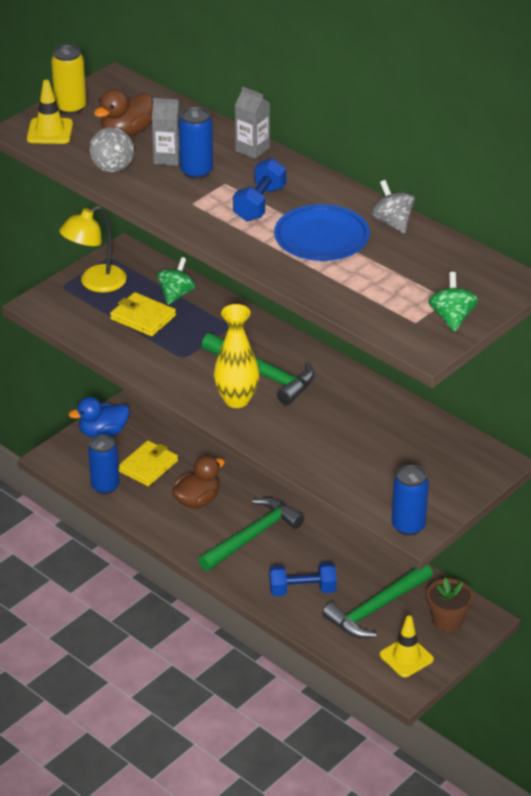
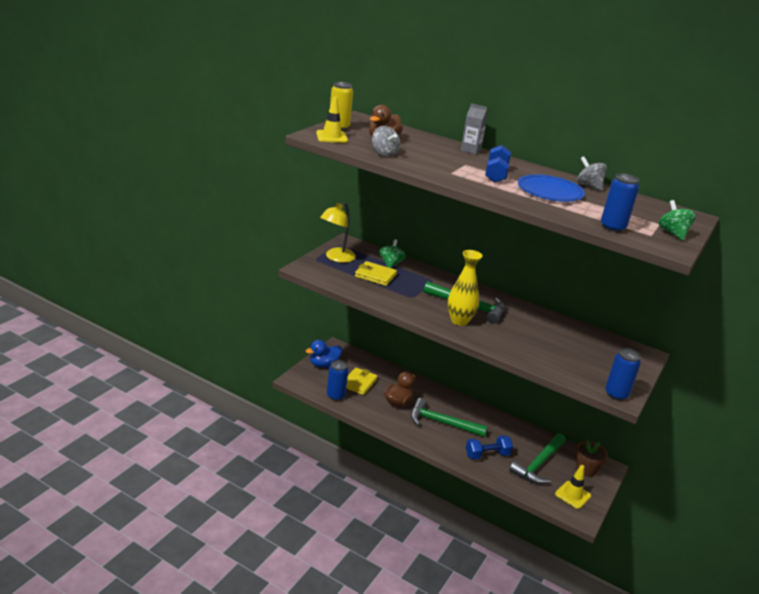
camera: 15 degrees left, 10 degrees down
grey carton [152,98,181,166] -> none
blue can [179,107,213,179] -> blue can moved to [601,174,639,232]
green hammer [198,497,304,571] -> green hammer turned 105 degrees counterclockwise [411,398,488,437]

